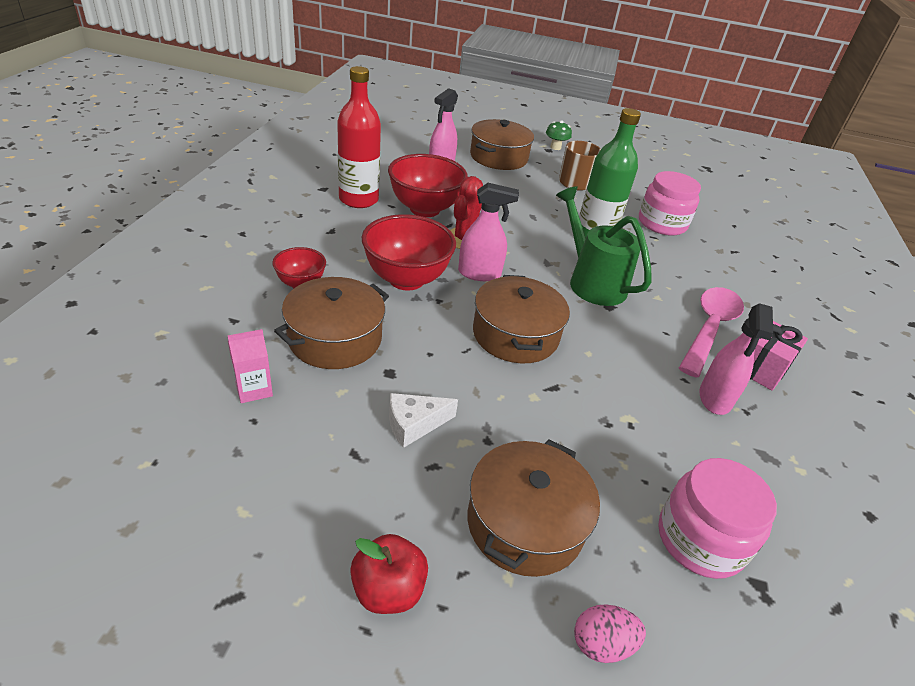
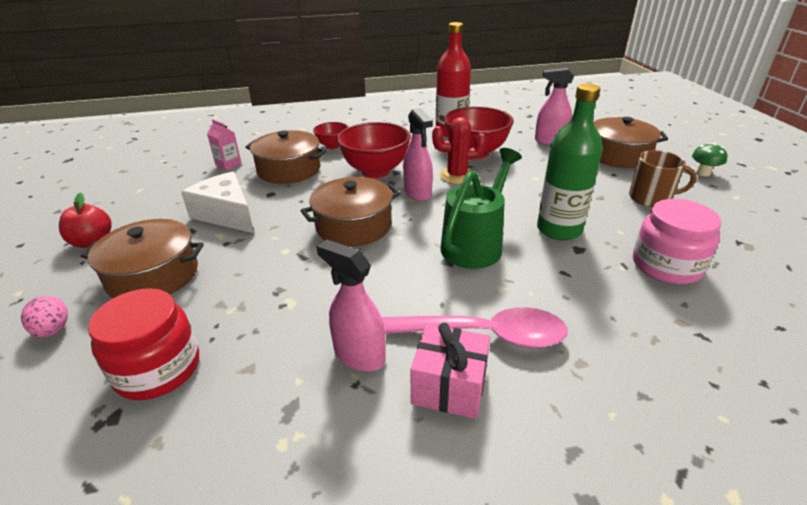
camera: 70 degrees right, 5 degrees down
white cheese [389,393,458,448] -> white cheese [181,172,254,233], size x1.65
pink jar [658,458,777,579] -> red jar [88,288,199,400]
pink spray bottle [699,303,773,415] -> pink spray bottle turned 45 degrees clockwise [316,240,386,372]

